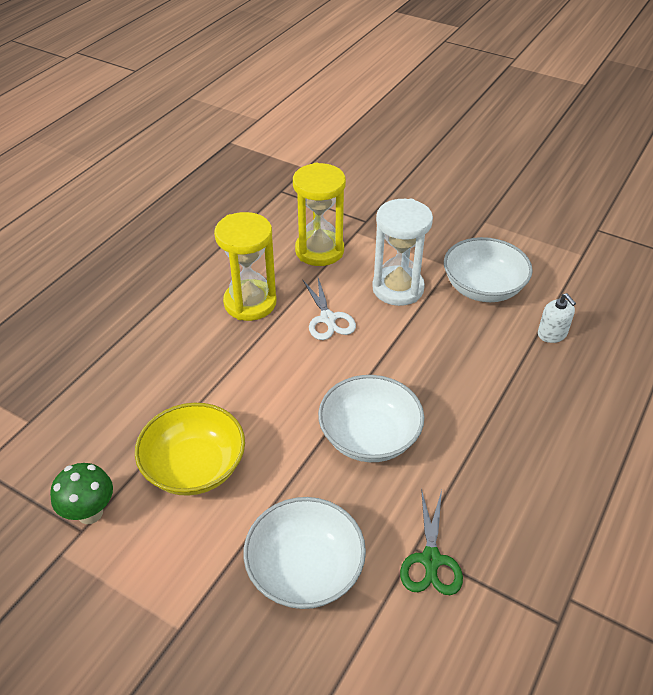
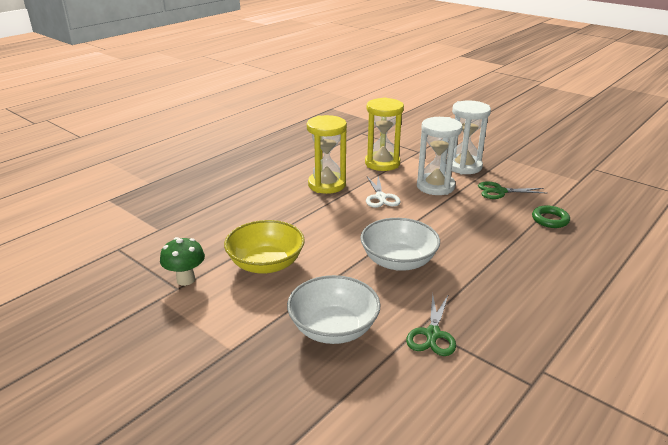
camera: 10 degrees right, 15 degrees down
white bowl [444,237,533,302] -> green scissors [478,182,546,199]
white soap dispenser [538,293,576,343] -> green ring [532,205,570,228]
none -> white hourglass [452,100,491,174]

